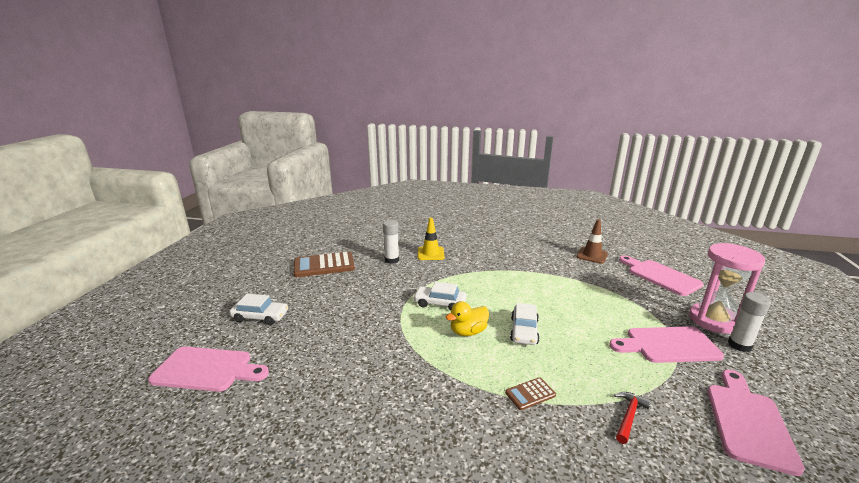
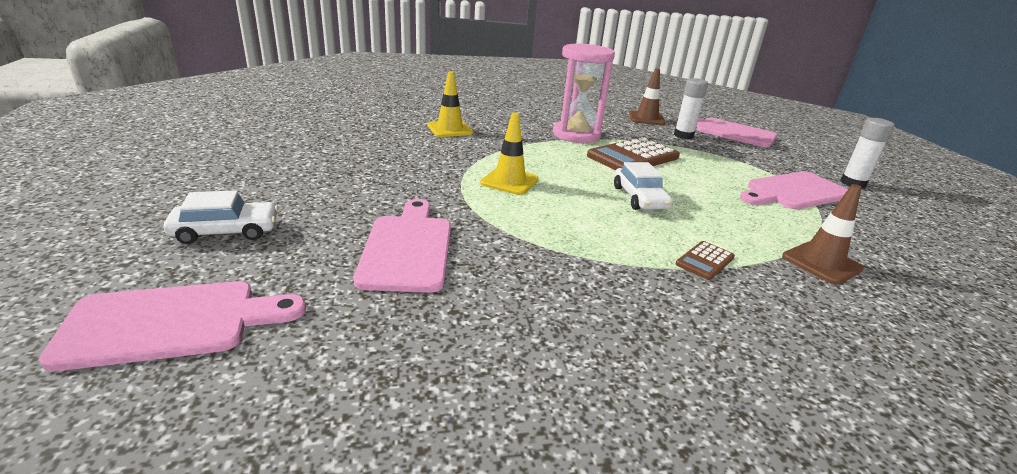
camera: 25 degrees left, 5 degrees up
brown calculator [293,251,355,277] -> brown calculator moved to [587,137,680,170]
white glue stick [383,220,399,264] -> white glue stick moved to [674,78,708,139]
white car [413,282,466,311] -> yellow traffic cone [480,112,539,195]
yellow duck [446,301,489,336] -> none
red hammer [614,392,651,444] -> brown traffic cone [782,184,864,285]
pink hourglass [689,243,765,334] -> pink hourglass moved to [553,43,615,143]
pink cutting board [708,370,805,476] -> pink cutting board moved to [353,199,451,293]

